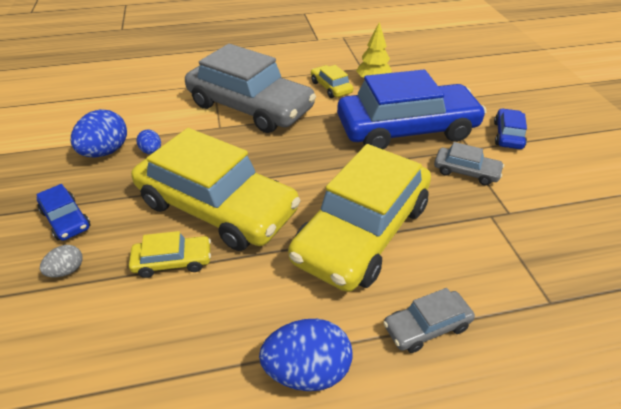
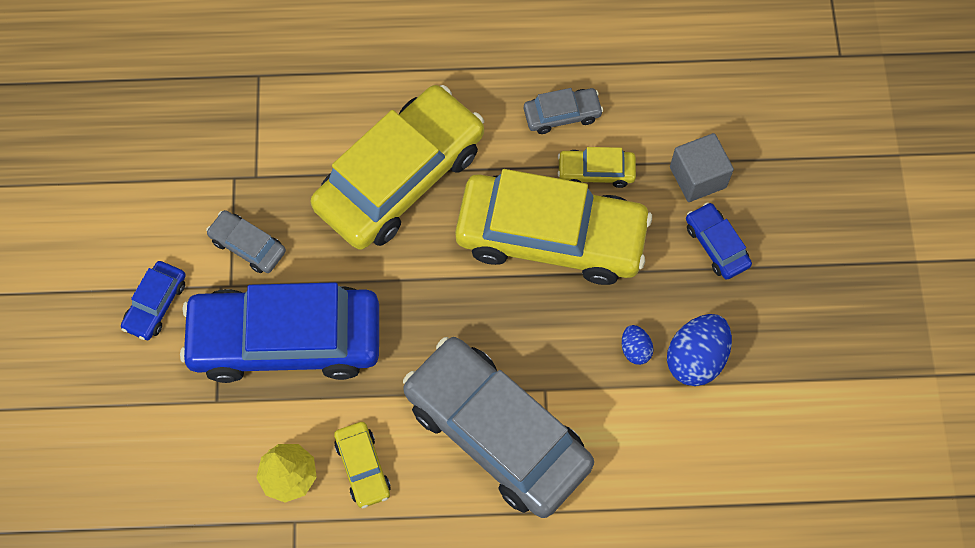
camera: 170 degrees left, 25 degrees up
grey egg [40,245,83,277] -> grey cube [670,133,734,202]
yellow car [131,128,301,251] -> yellow car turned 150 degrees clockwise [455,169,652,285]
blue egg [259,319,353,391] -> none
grey car [383,288,475,353] -> grey car moved to [524,88,603,134]

